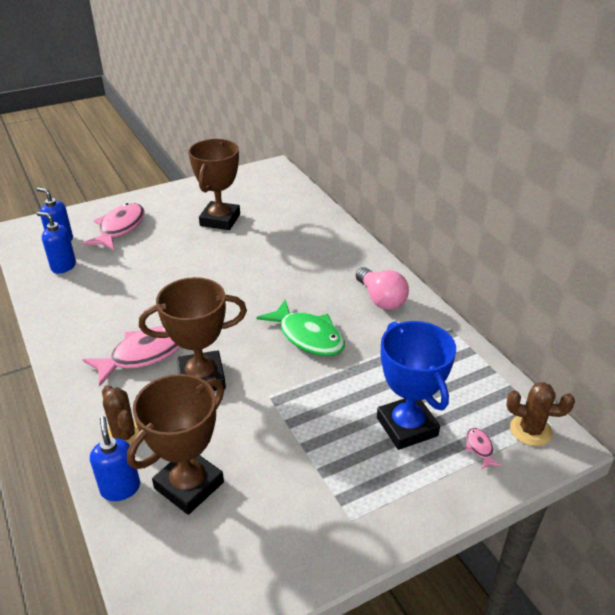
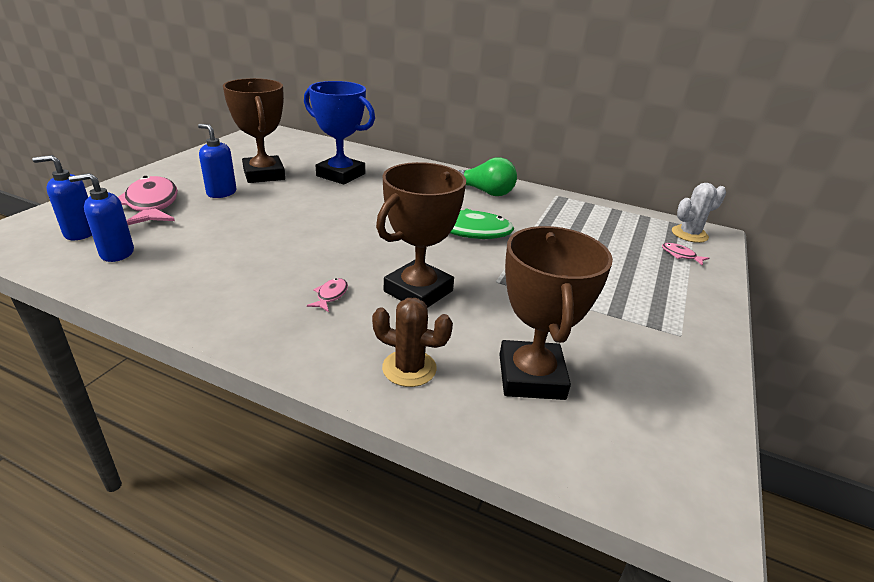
camera: 40 degrees left, 5 degrees down
pink fish [82,326,180,387] -> pink fish [307,278,348,312], size x0.43
blue soap dispenser [90,416,140,501] -> blue soap dispenser moved to [198,124,236,198]
pink light bulb [356,267,409,310] -> green light bulb [457,157,517,196]
blue trophy [377,321,456,450] -> blue trophy moved to [304,81,375,185]
brown cactus [506,382,575,446] -> white cactus [672,183,726,243]

